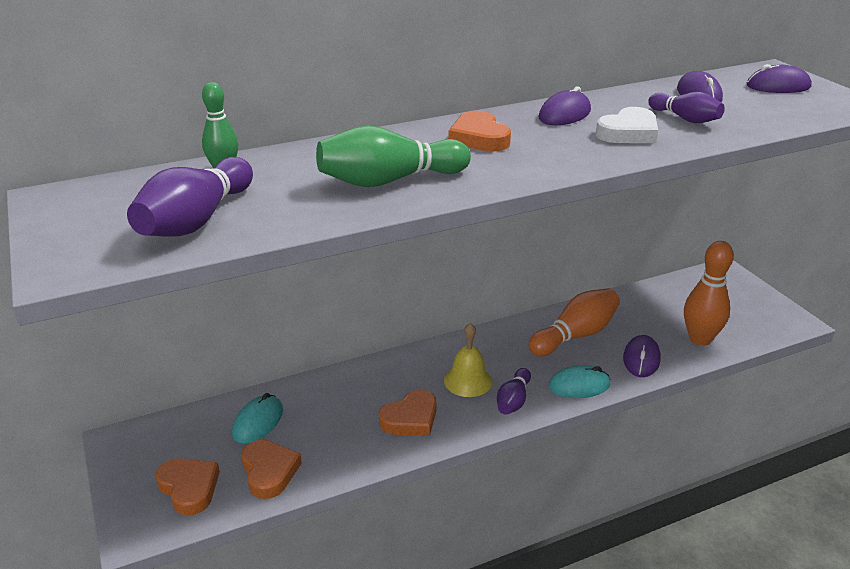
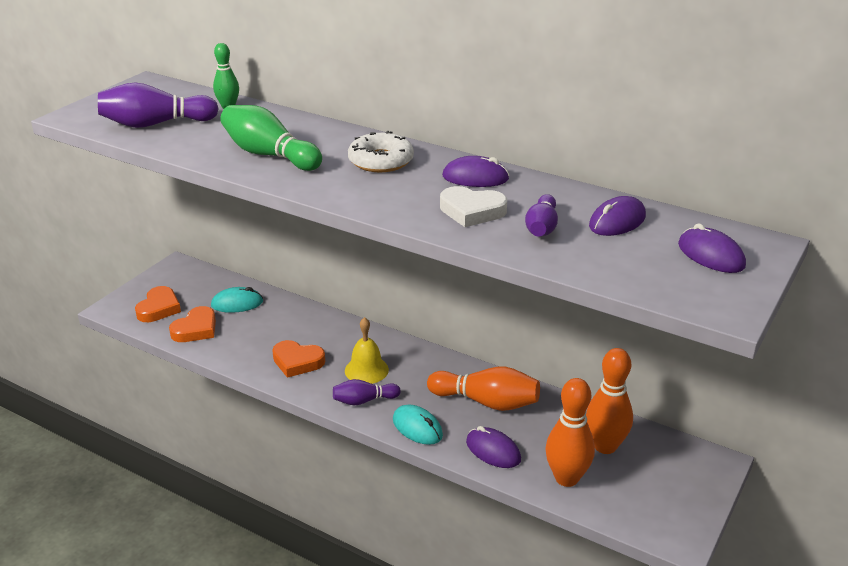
camera: 55 degrees right, 0 degrees up
orange heart [449,111,511,152] -> white donut [348,131,414,172]
purple mouse [623,335,661,377] -> purple mouse turned 60 degrees clockwise [466,426,521,468]
none -> orange bowling pin [586,348,633,454]

